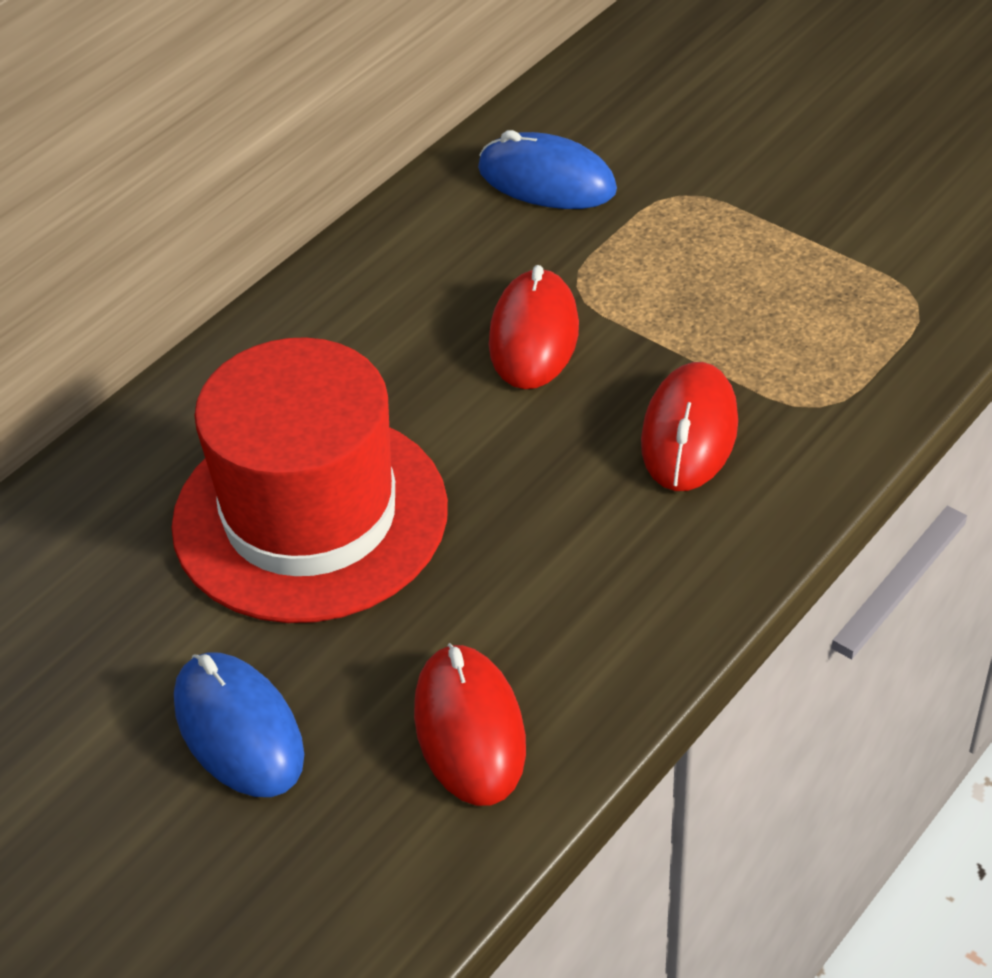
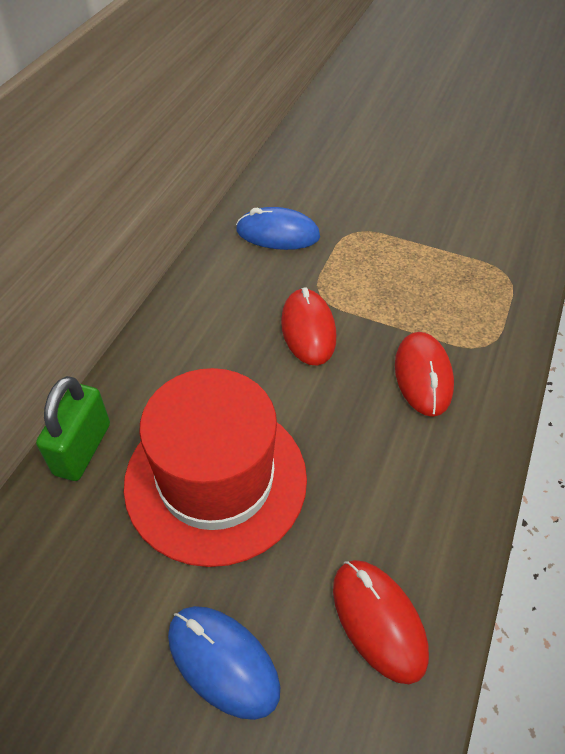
camera: 20 degrees left, 5 degrees up
none -> green padlock [36,376,110,481]

